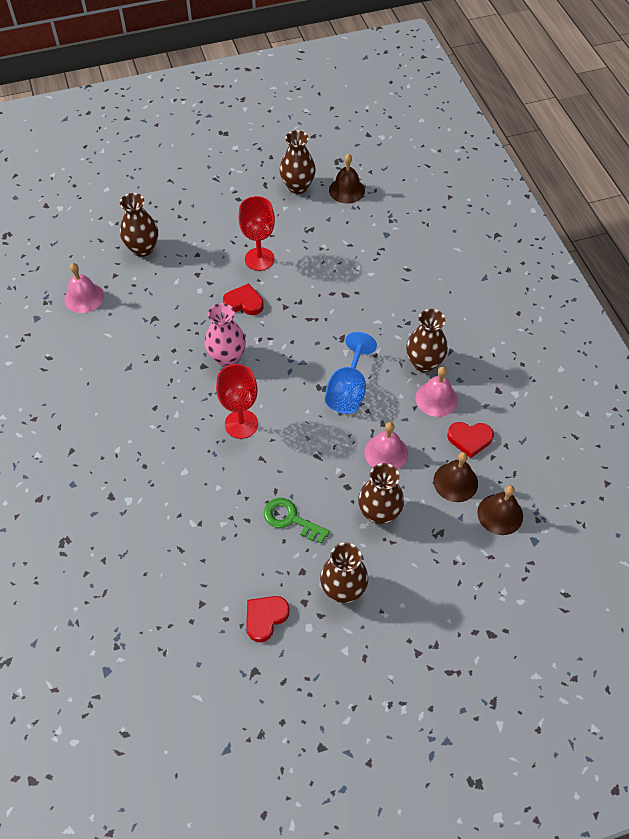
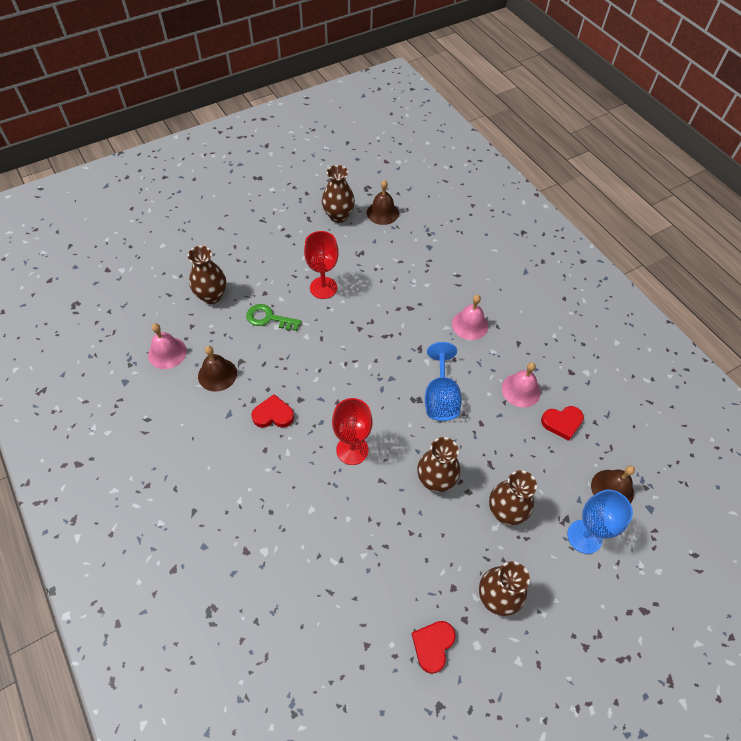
camera: 15 degrees left, 0 degrees up
pink vase [205,303,246,367] -> none
red heart [223,283,264,315] -> red heart moved to [251,394,294,428]
green key [264,498,330,544] -> green key moved to [246,304,302,331]
pink bell [364,422,408,470] -> pink bell moved to [452,295,488,340]
brown vase [406,309,448,372] -> brown vase moved to [417,437,460,492]
brown bell [433,452,478,502] -> brown bell moved to [198,346,237,392]
none -> blue goblet [567,490,633,554]

